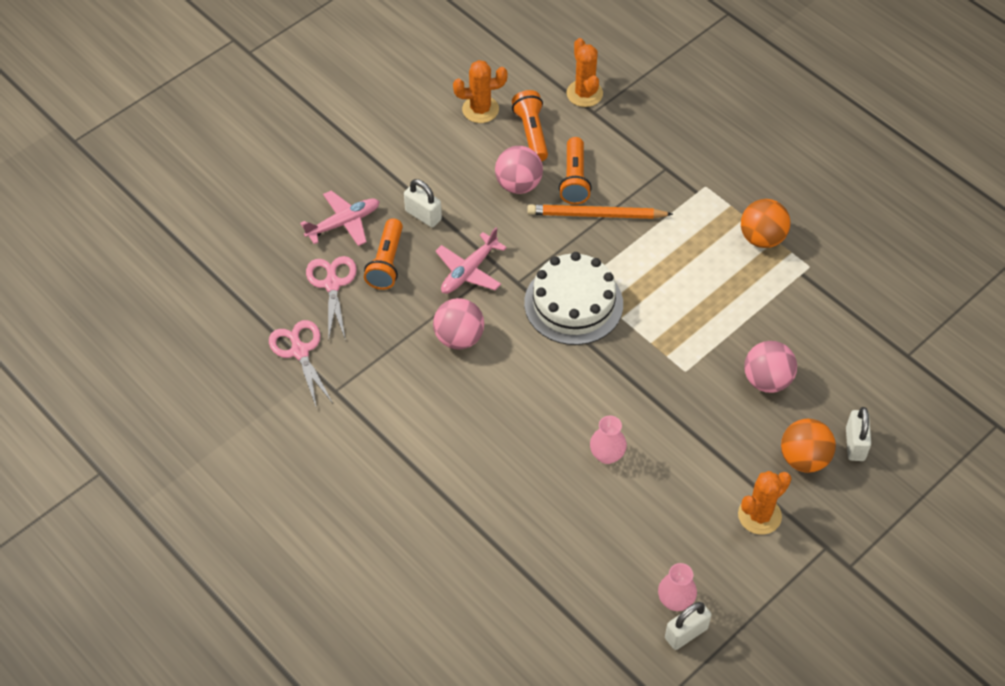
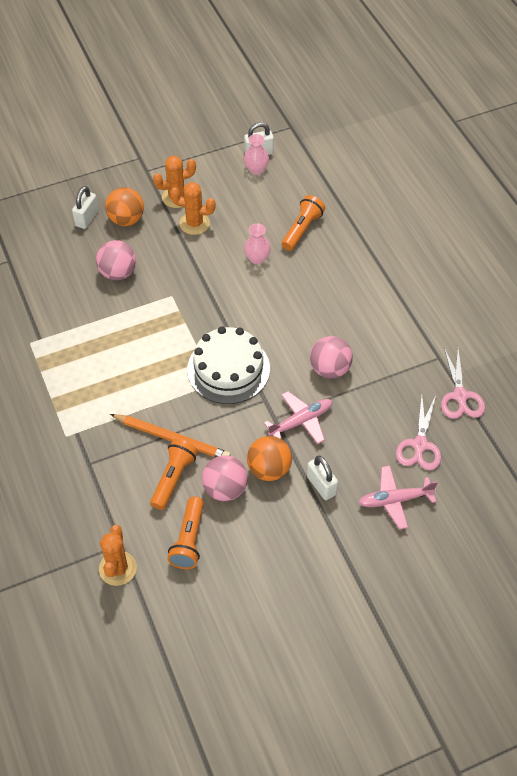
camera: 160 degrees left, 0 degrees up
orange flashlight [364,218,403,290] -> orange flashlight moved to [281,195,325,251]
orange cactus [453,60,508,123] -> orange cactus moved to [170,182,216,235]
orange ball [741,199,791,248] -> orange ball moved to [247,436,292,481]

